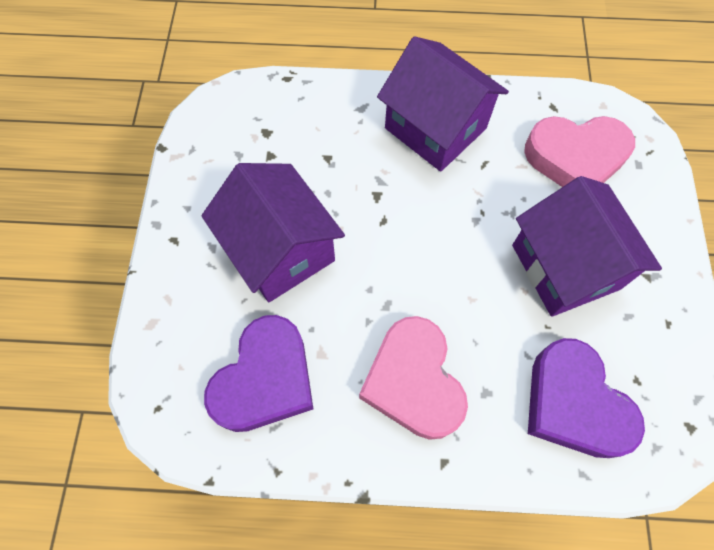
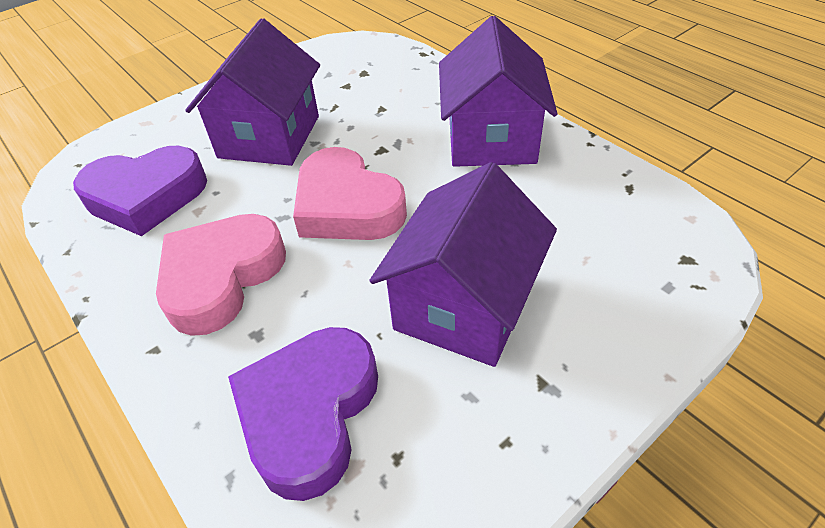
camera: 50 degrees right, 20 degrees down
pink heart [524,116,635,187] -> pink heart moved to [293,147,407,240]

